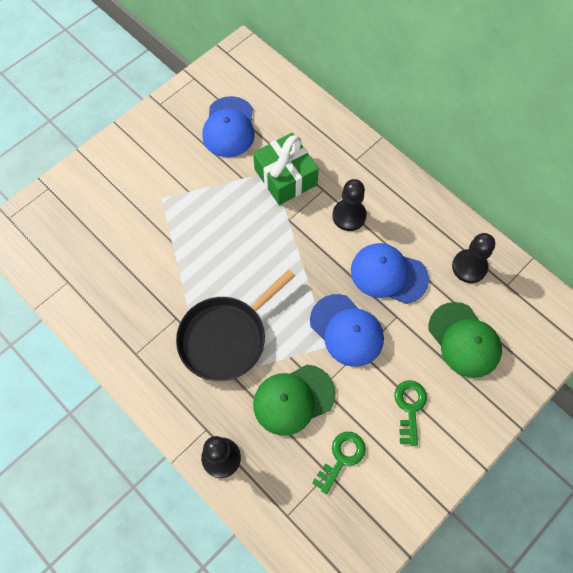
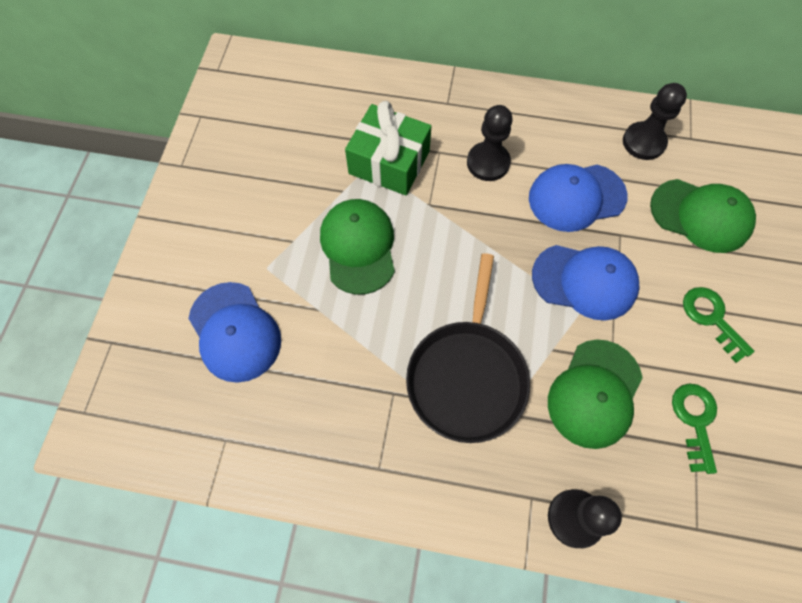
camera: 35 degrees left, 0 degrees up
blue cap [202,96,255,157] -> blue cap moved to [188,282,281,383]
none -> green cap [320,199,395,295]

